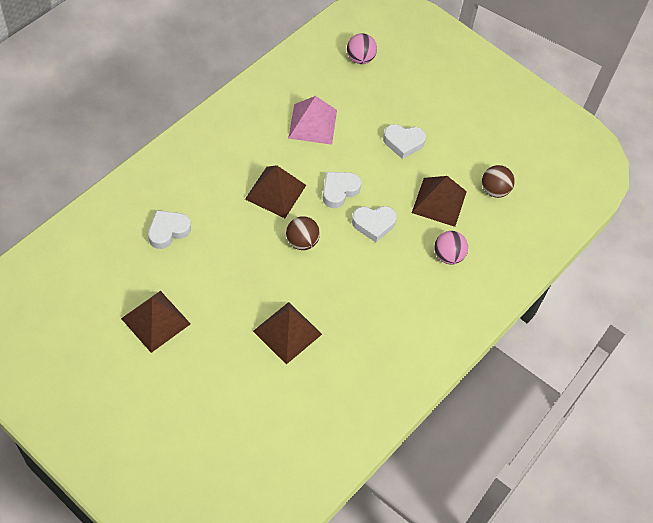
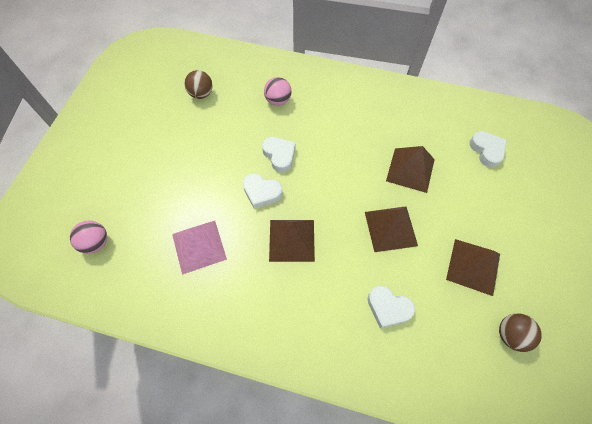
camera: 110 degrees left, 5 degrees up
brown ball [286,216,320,250] -> brown ball moved to [499,313,542,352]
white heart [383,124,426,159] -> white heart moved to [469,131,507,168]
brown pyramid [412,176,467,227] -> brown pyramid moved to [365,206,418,252]

